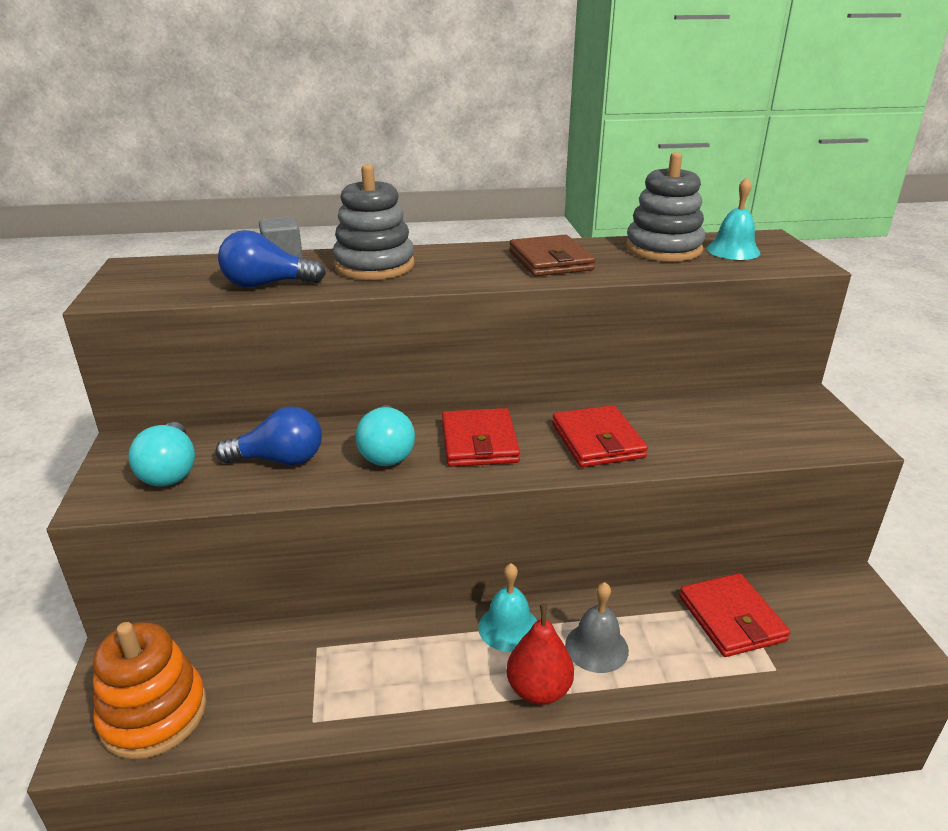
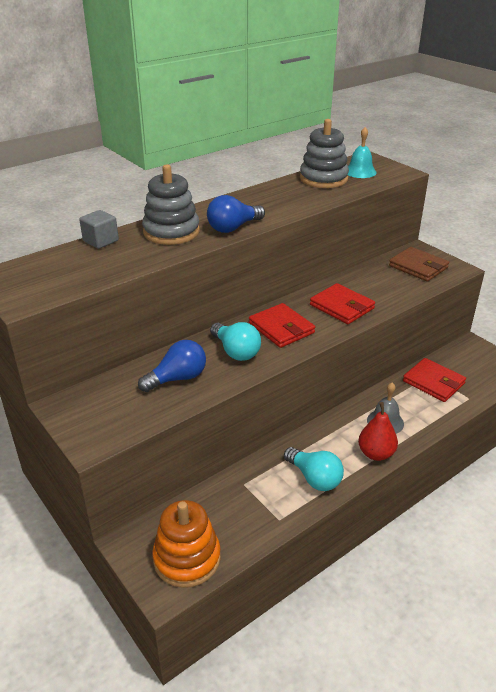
camera: 30 degrees left, 5 degrees up
turquoise light bulb [128,422,195,487] -> turquoise light bulb moved to [284,447,344,491]
blue light bulb [218,230,326,288] -> blue light bulb moved to [207,195,265,233]
turquoise bell [478,563,537,652] -> none
brown wallet [509,235,596,276] -> brown wallet moved to [389,247,449,282]

